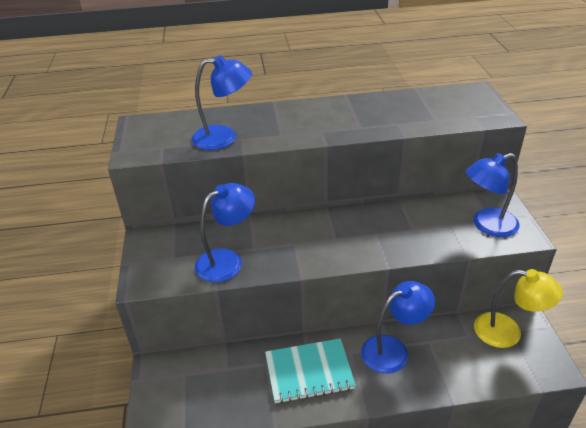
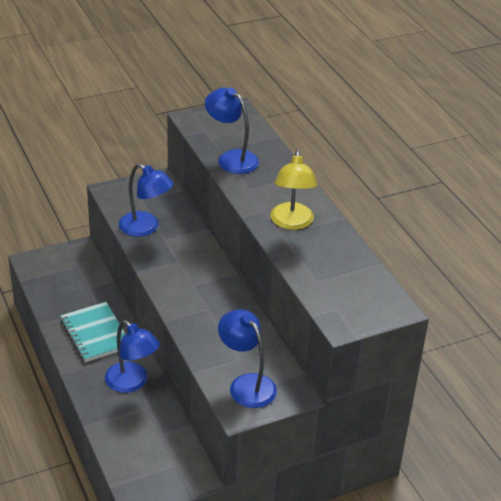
camera: 70 degrees right, 0 degrees up
blue lamp [191,55,252,150] -> blue lamp turned 150 degrees clockwise [205,88,259,174]
yellow lamp [474,269,563,348] -> yellow lamp moved to [270,150,317,230]

